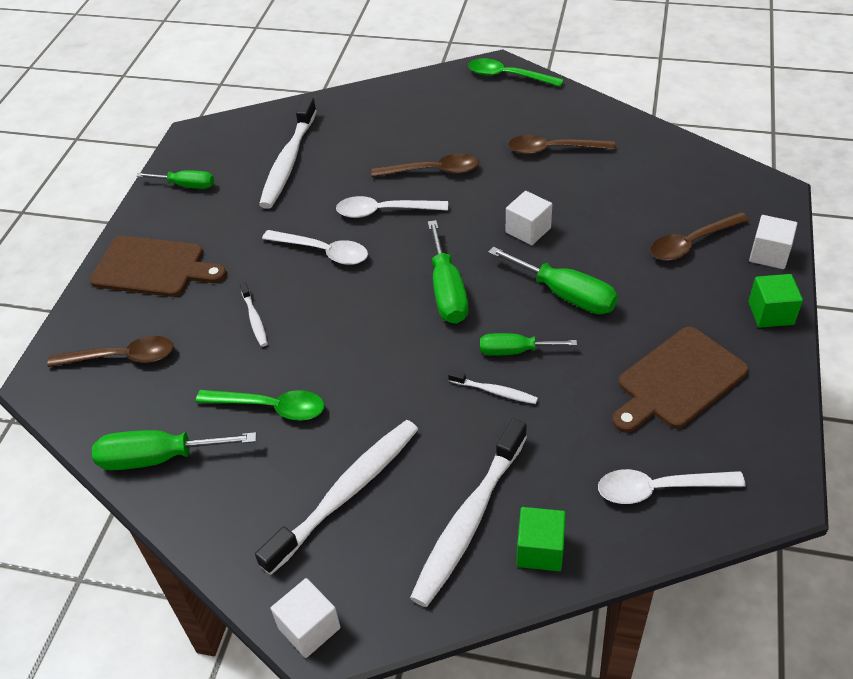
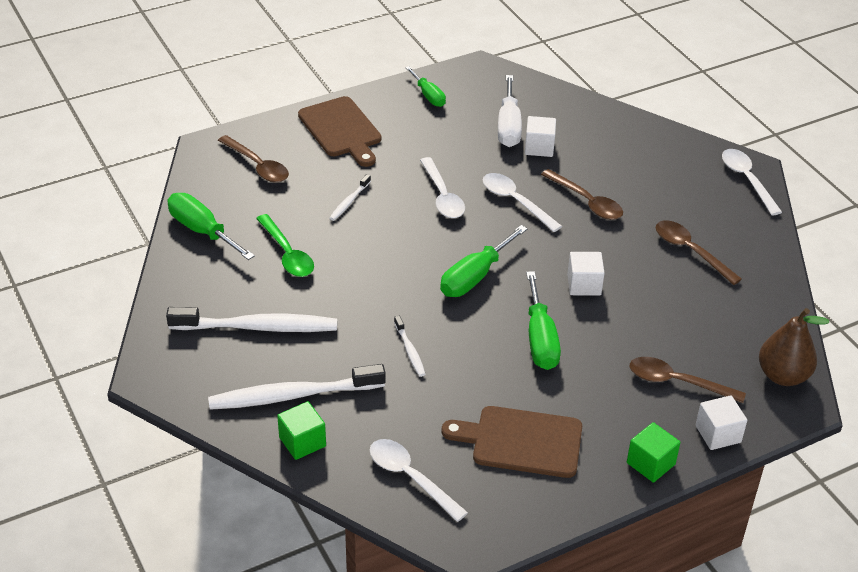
camera: 45 degrees right, 5 degrees down
white toothbrush [259,97,317,209] -> white screwdriver [498,75,522,147]
white cube [271,578,341,658] -> white cube moved to [525,116,556,157]
green spoon [468,58,564,87] -> white spoon [722,149,782,216]
green screwdriver [480,333,577,356] -> none
none -> brown pear [759,308,829,386]

